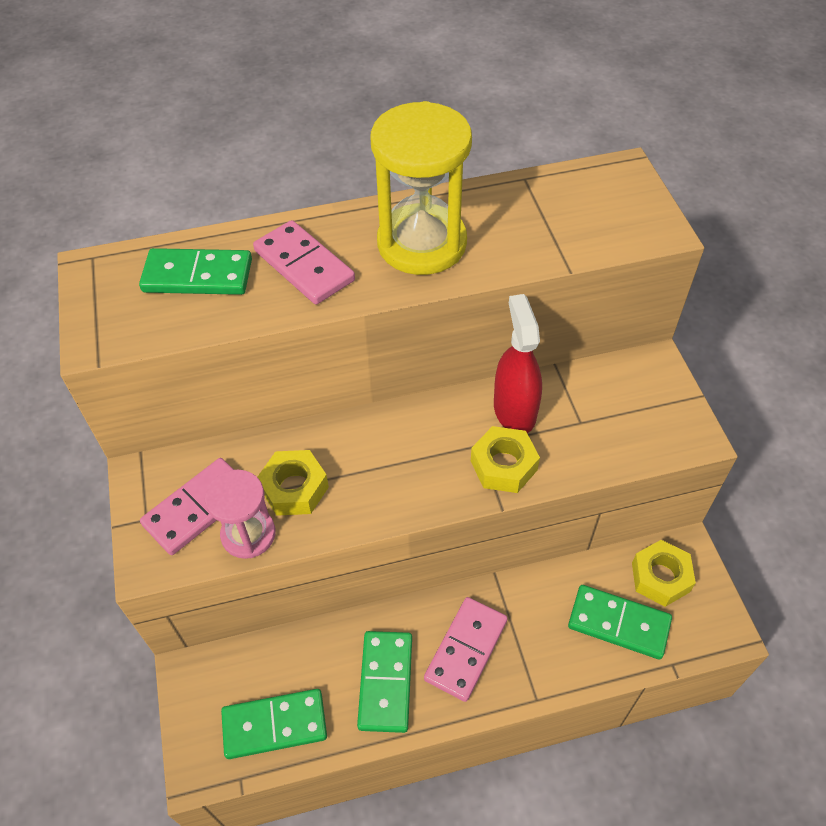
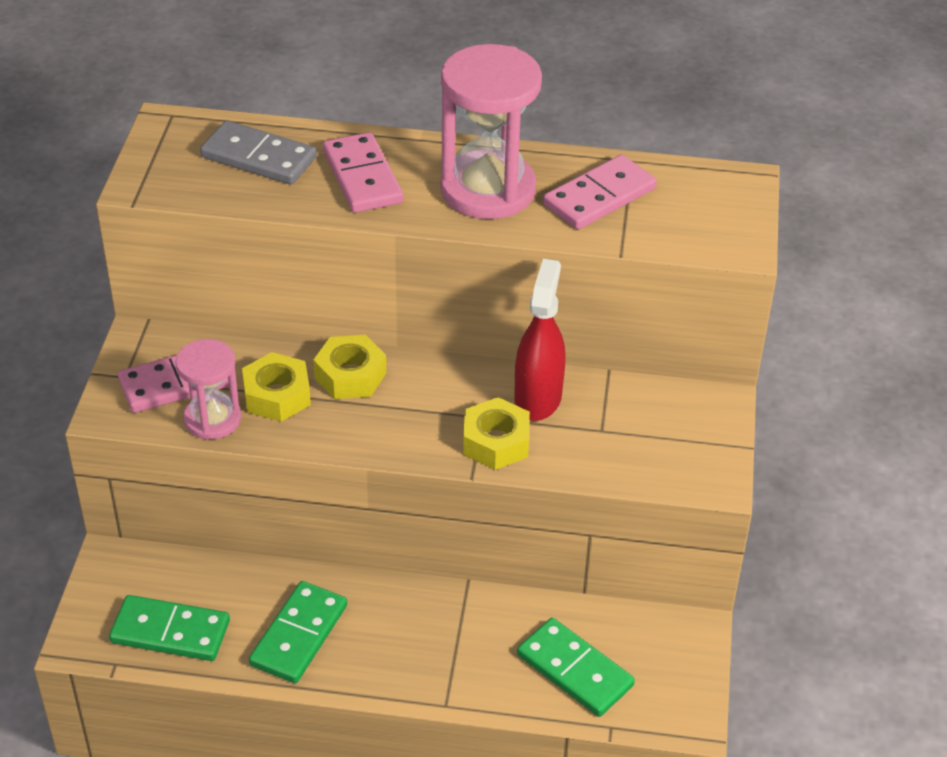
camera: 20 degrees right, 10 degrees down
green domino [139,248,252,295] -> grey domino [200,121,317,185]
yellow hourglass [371,101,472,275] -> pink hourglass [440,44,542,219]
pink domino [424,597,508,702] -> pink domino moved to [543,155,657,230]
yellow nut [632,540,696,607] -> yellow nut moved to [313,335,386,399]

